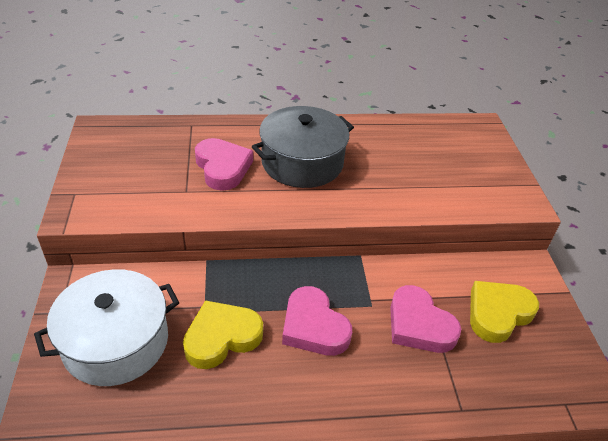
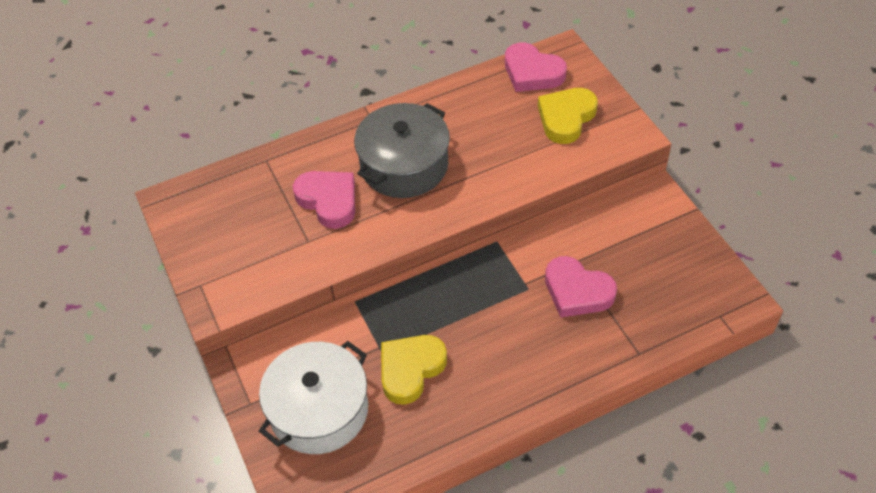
camera: 15 degrees left, 10 degrees up
pink heart [282,286,352,356] -> pink heart moved to [505,42,567,92]
yellow heart [470,281,539,343] -> yellow heart moved to [538,88,598,144]

